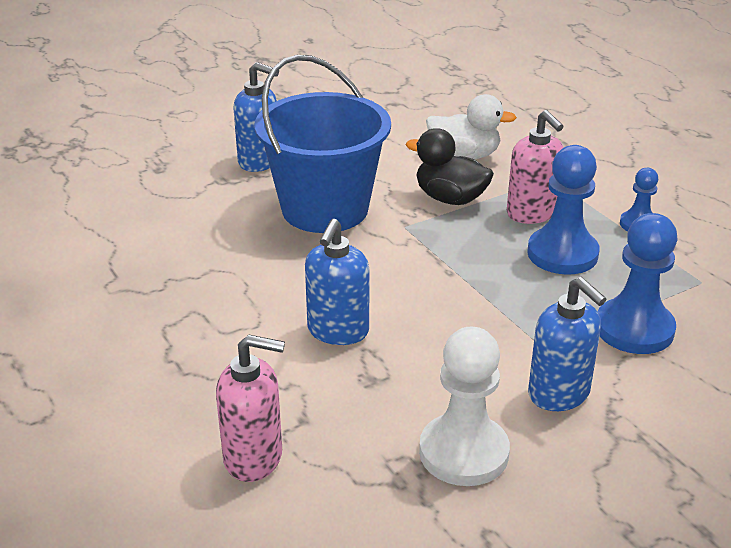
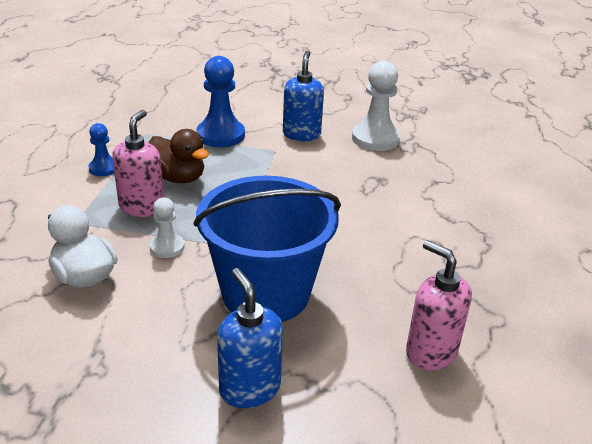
camera: 140 degrees left, 0 degrees up
pink soap dispenser [216,335,285,482] -> pink soap dispenser moved to [406,240,472,370]
blue soap dispenser [305,219,369,345] -> none
black duck [406,128,494,205] -> white pawn [150,197,184,258]
blue pawn [527,145,600,275] -> brown duck [148,129,209,183]

